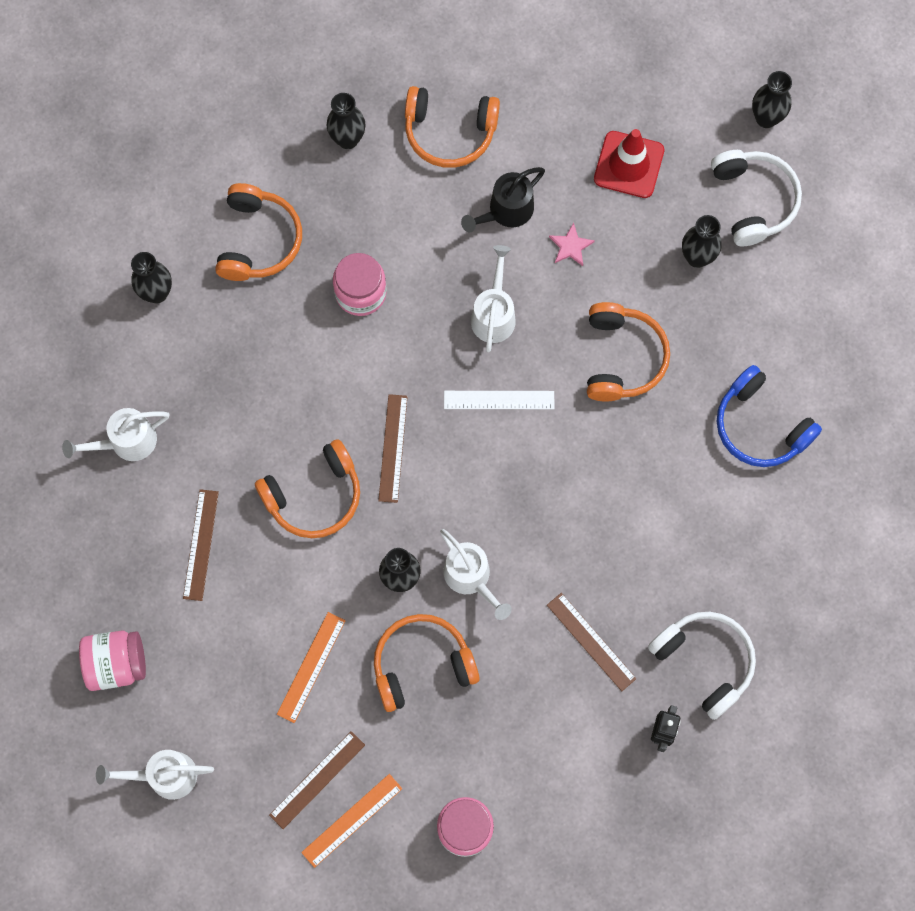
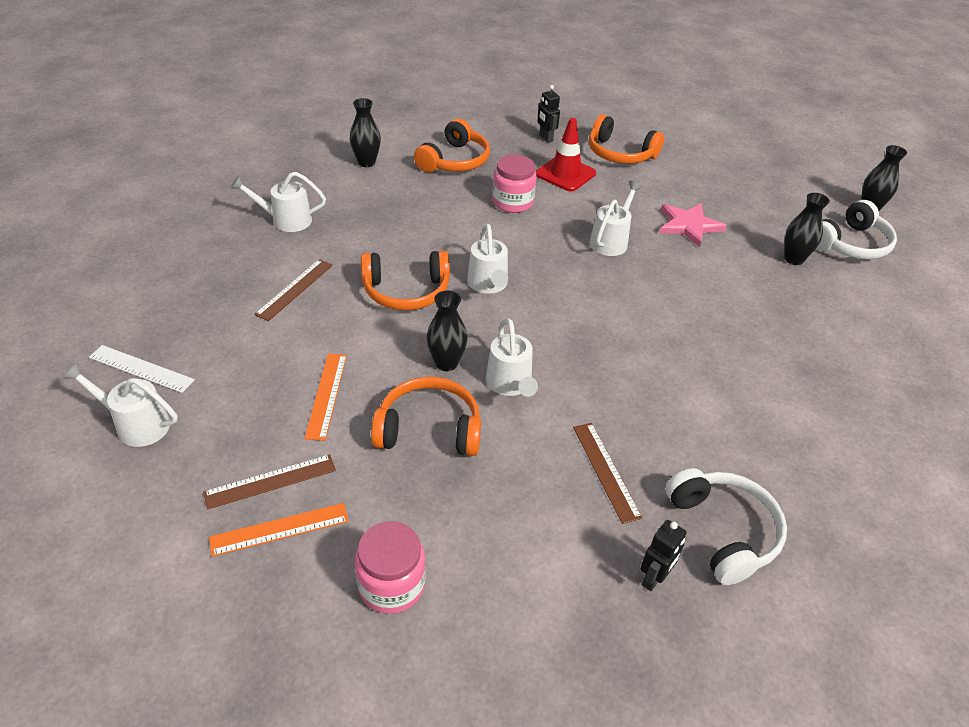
camera: 20 degrees right, 30 degrees down
pink jar [79,630,146,691] -> none
orange ruler [277,612,346,723] -> orange ruler turned 45 degrees counterclockwise [304,353,347,441]
black vase [327,93,366,149] -> black robot [537,85,560,143]
brown ruler [378,394,408,503] -> white watering can [467,224,508,294]
white ruler [444,391,554,409] -> white ruler moved to [89,345,195,393]
black watering can [461,167,545,233] -> none
pink star [549,223,595,266] -> pink star [659,203,727,247], size x1.79
orange headphones [587,302,670,402] -> none
red traffic cone [594,129,664,198] -> red traffic cone moved to [535,118,596,192]
white headphones [711,150,802,247] -> white headphones turned 45 degrees clockwise [816,200,897,259]
blue headphones [717,365,822,467] -> none

